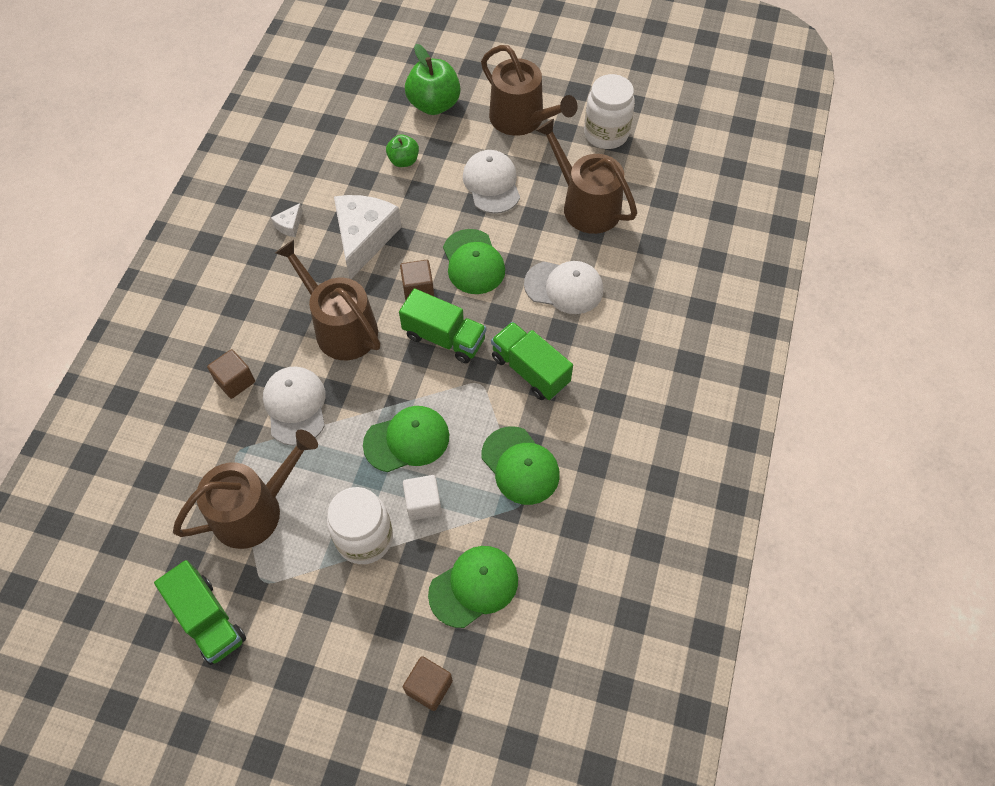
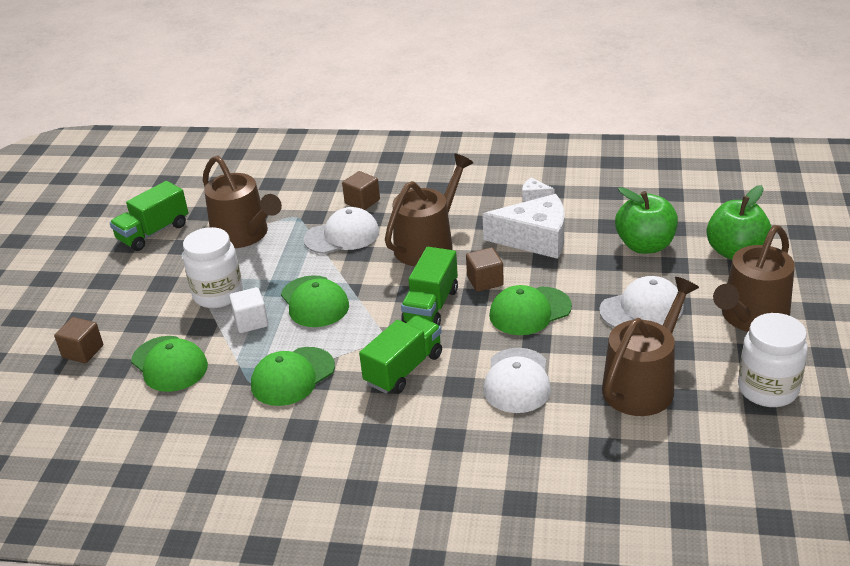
camera: 85 degrees right, 25 degrees down
green apple [386,134,419,167] -> green apple [615,187,678,254], size x1.74

